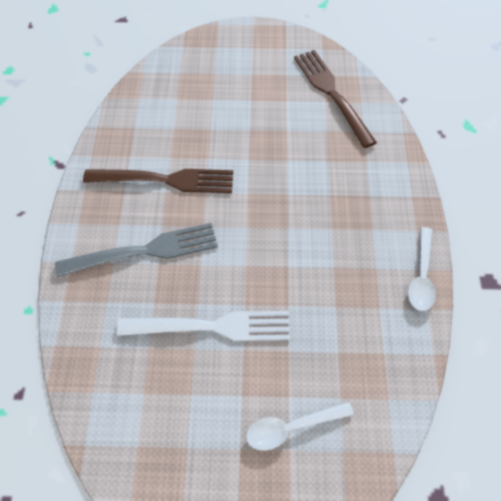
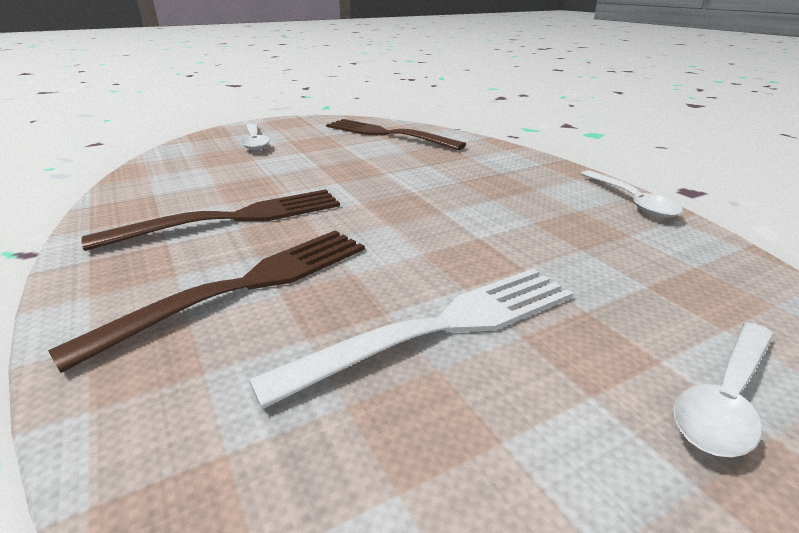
camera: 30 degrees left, 30 degrees down
grey fork [55,223,218,277] -> brown fork [48,231,365,373]
none -> white spoon [241,123,270,150]

